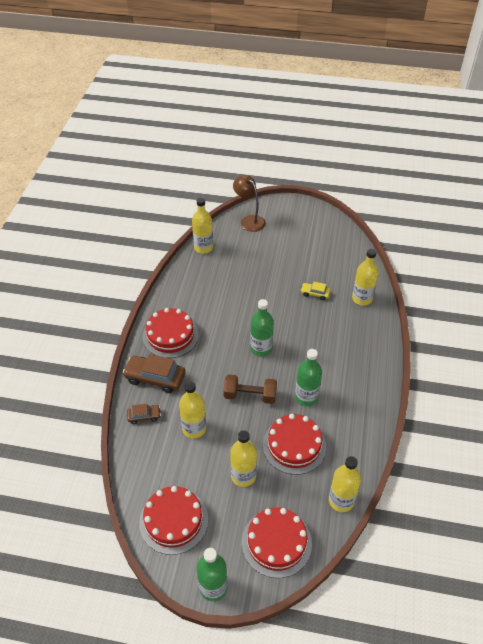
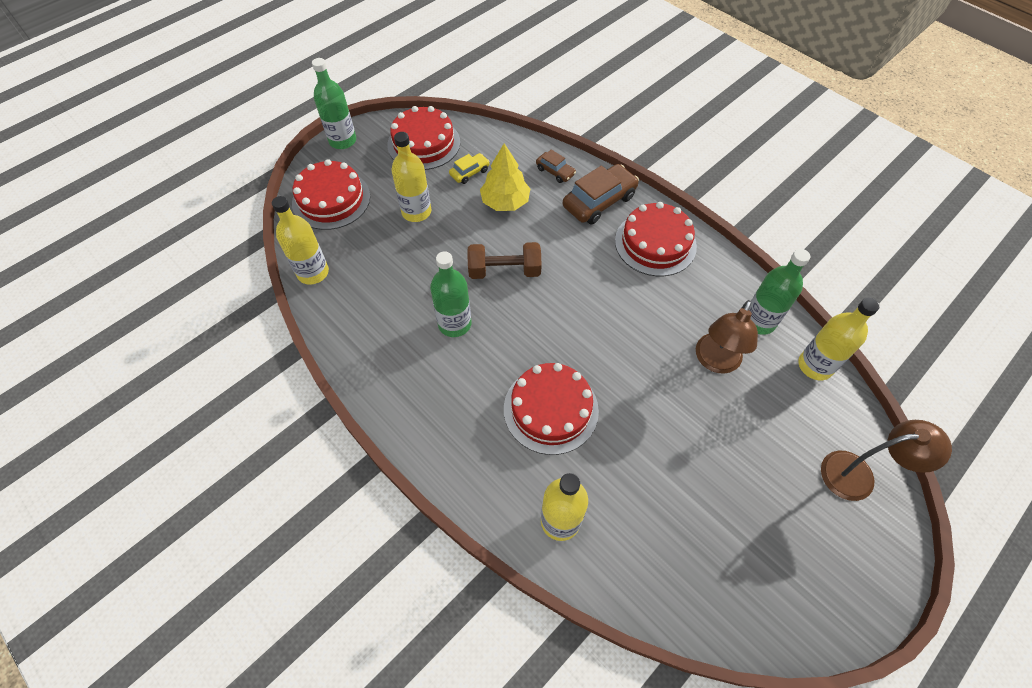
camera: 125 degrees right, 10 degrees up
brown car [127,404,161,424] -> brown car turned 75 degrees counterclockwise [536,150,576,183]
yellow bottle [179,381,206,438] -> yellow tree [480,143,530,211]
brown dumbbell [223,374,277,404] -> brown dumbbell turned 45 degrees clockwise [467,242,542,279]
green bottle [250,299,274,356] -> green bottle moved to [749,249,810,335]
red cake [263,414,326,475] -> red cake moved to [504,363,599,455]
yellow car [301,282,331,300] -> yellow car moved to [449,153,490,184]
none -> brown lamp [696,300,758,374]

